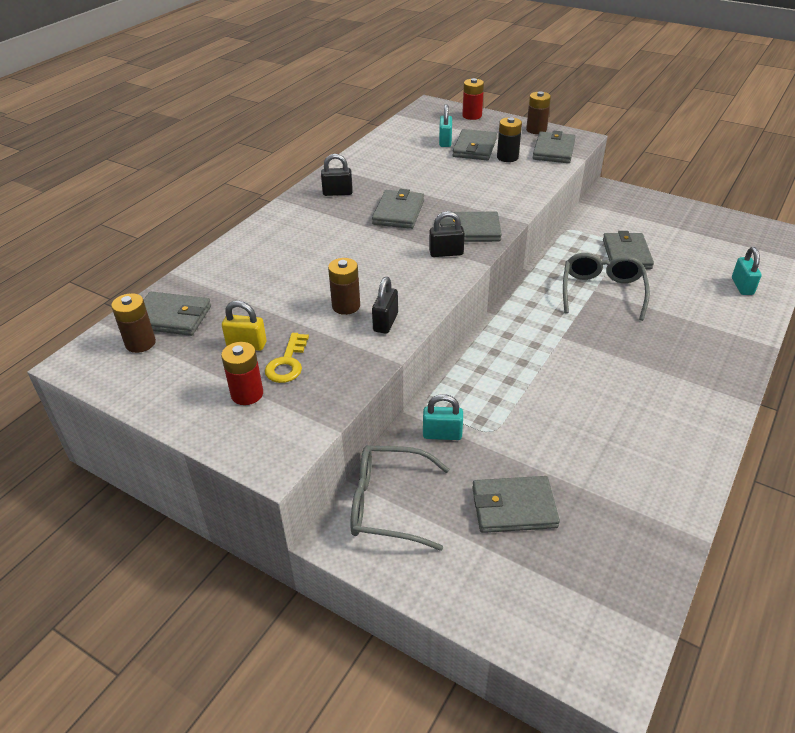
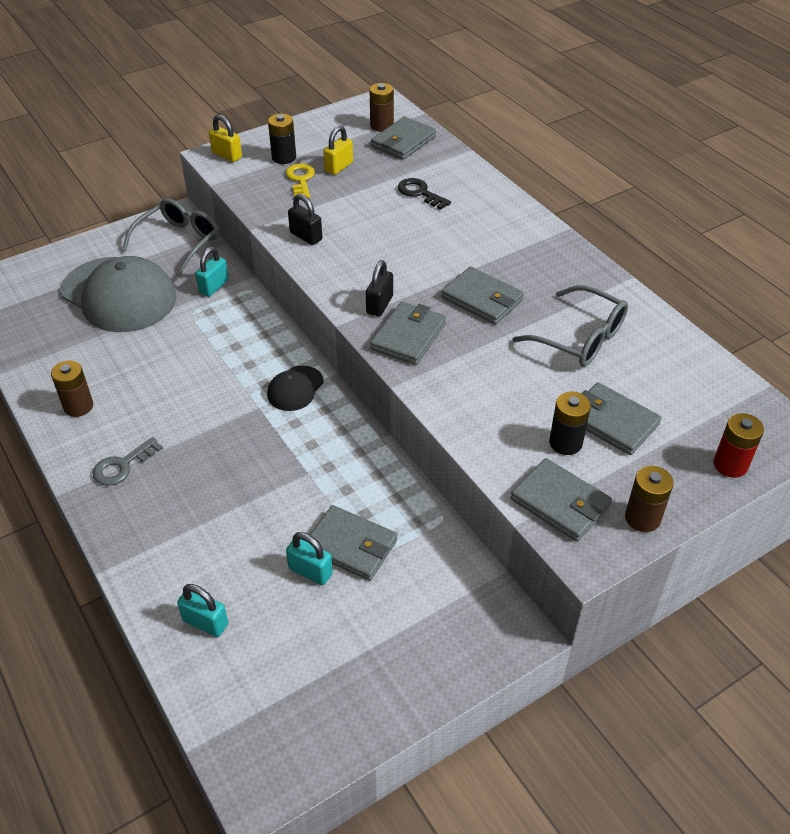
camera: 115 degrees right, 5 degrees up
red battery [221,342,263,405] -> black battery [268,114,296,164]
yellow key [265,333,309,383] -> yellow key turned 45 degrees clockwise [285,163,315,198]
black padlock [321,154,353,196] -> none
brown battery [328,258,360,315] -> brown battery moved to [51,361,93,417]
turquoise padlock [439,104,452,147] -> turquoise padlock moved to [286,532,333,585]
grey wallet [472,476,560,533] -> grey cap [61,256,177,332]
grey glasses [563,253,650,321] -> grey glasses moved to [513,285,628,367]
none -> grey key [93,437,163,486]
none -> yellow padlock [209,115,242,162]
none -> black cap [267,365,324,411]
none -> black key [398,178,451,210]

